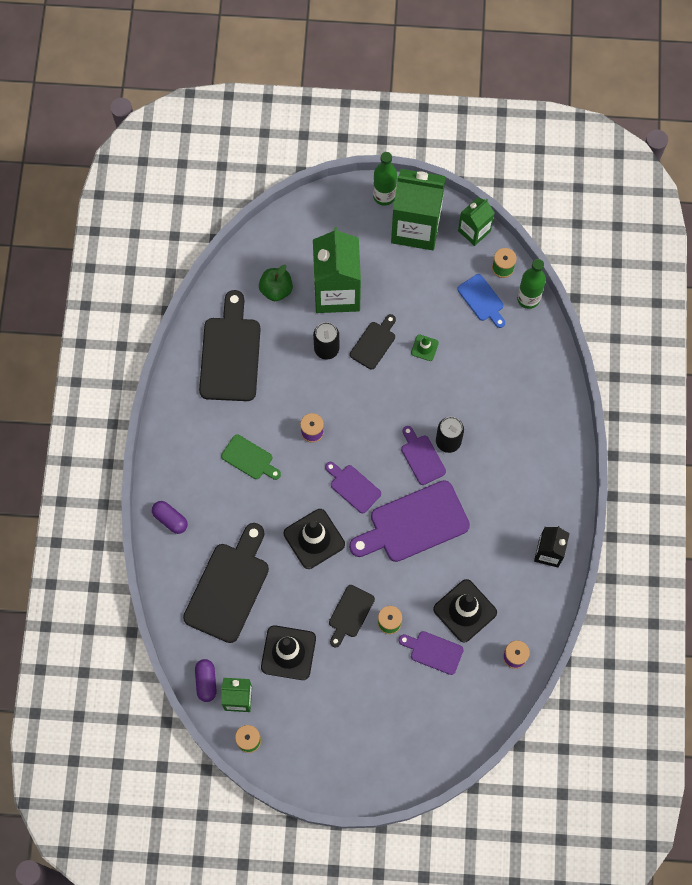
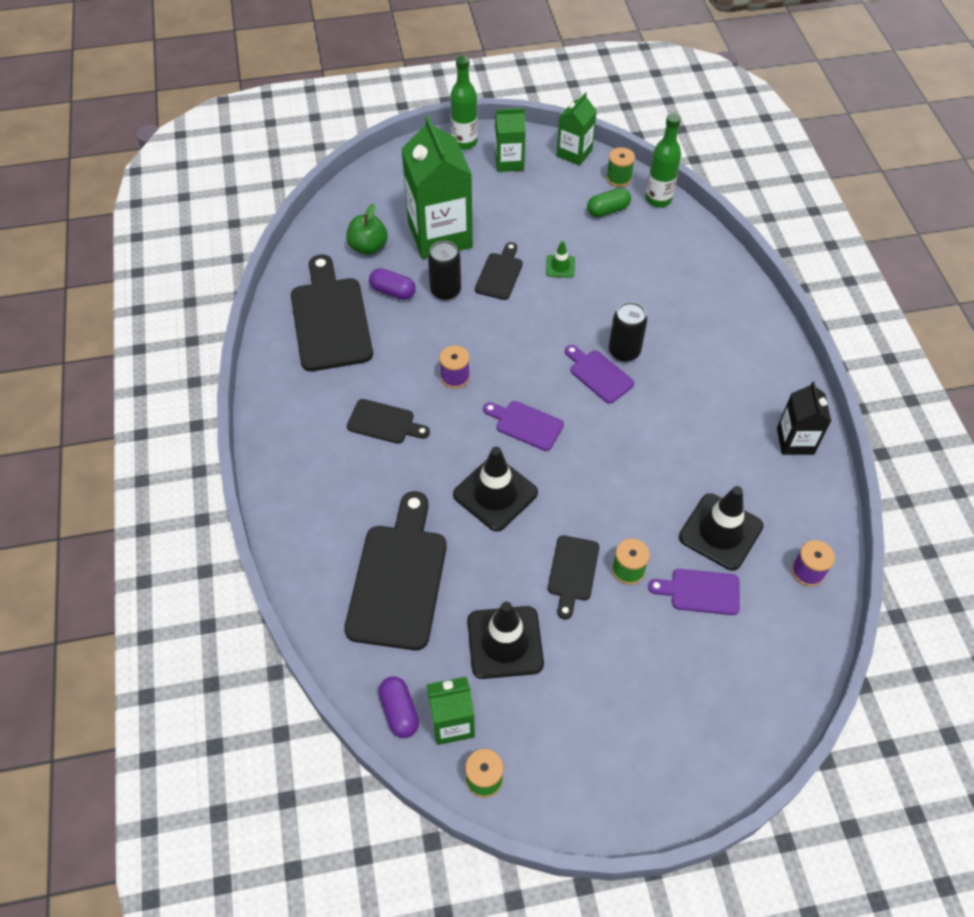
camera: 15 degrees left, 15 degrees down
purple capsule [152,501,188,534] -> purple capsule moved to [369,268,416,300]
green cutting board [221,434,281,480] -> black cutting board [347,399,430,444]
purple cutting board [349,480,470,562] -> none
green carton [391,169,446,250] -> green carton [495,108,526,172], size x0.54
blue cutting board [457,274,505,328] -> green capsule [587,188,631,217]

